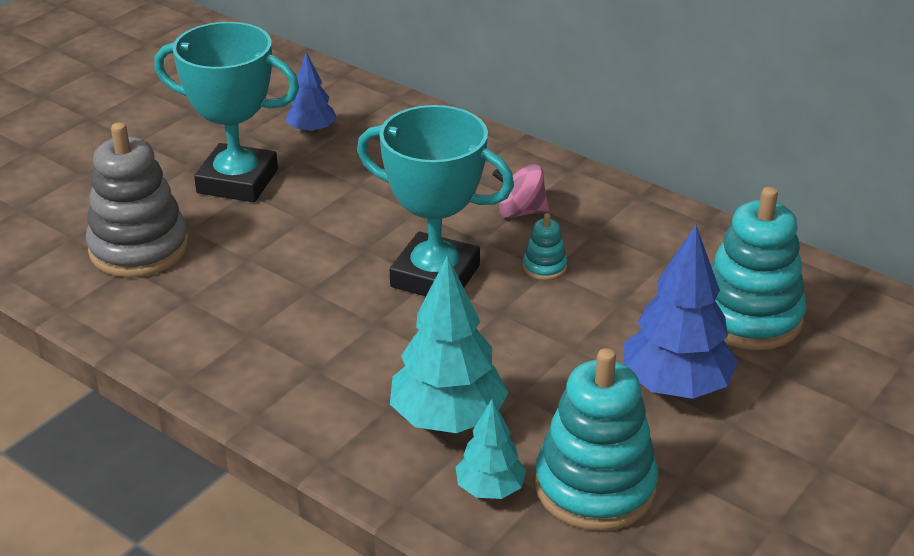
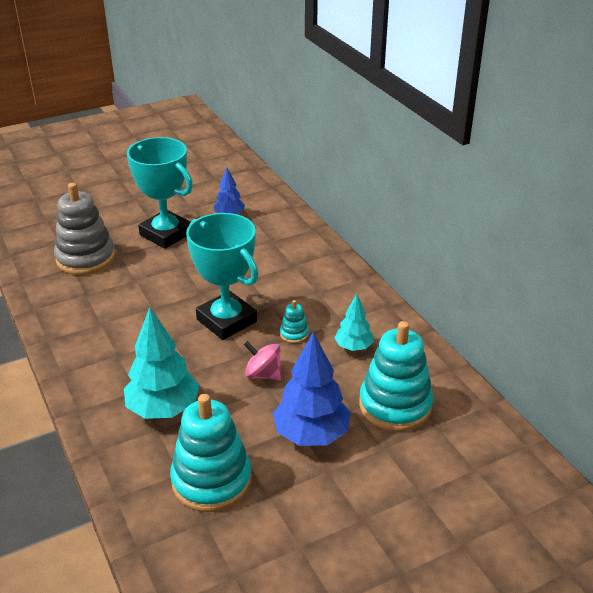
camera: 25 degrees right, 0 degrees up
turquoise tree [455,399,526,499] -> turquoise tree moved to [335,294,374,351]
pink spinning top [492,164,549,218] -> pink spinning top moved to [243,341,282,380]

